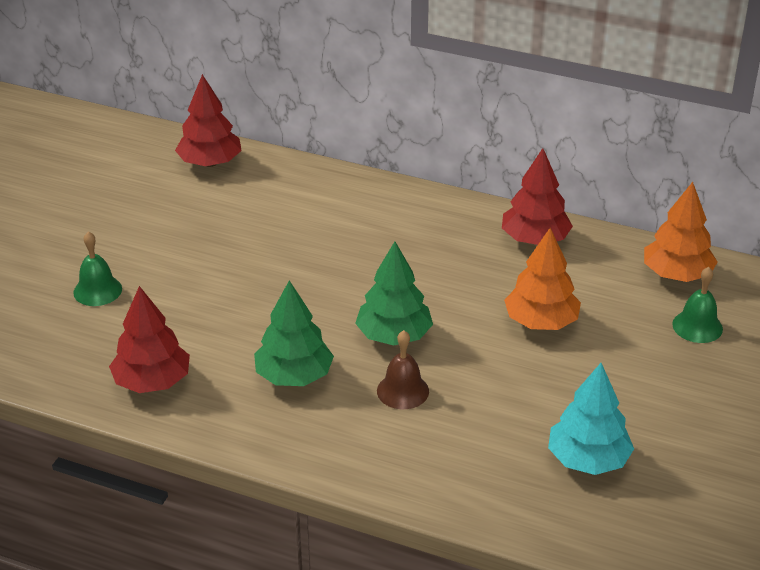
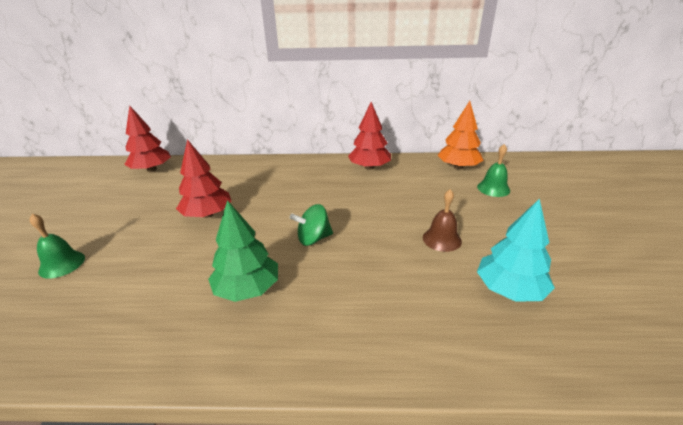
camera: 20 degrees left, 5 degrees down
red tree [109,286,190,393] -> red tree moved to [176,139,231,218]
green tree [355,242,433,346] -> green spinning top [290,204,333,246]
brown bell [377,330,429,409] -> brown bell moved to [423,189,462,252]
orange tree [504,228,581,330] -> none

